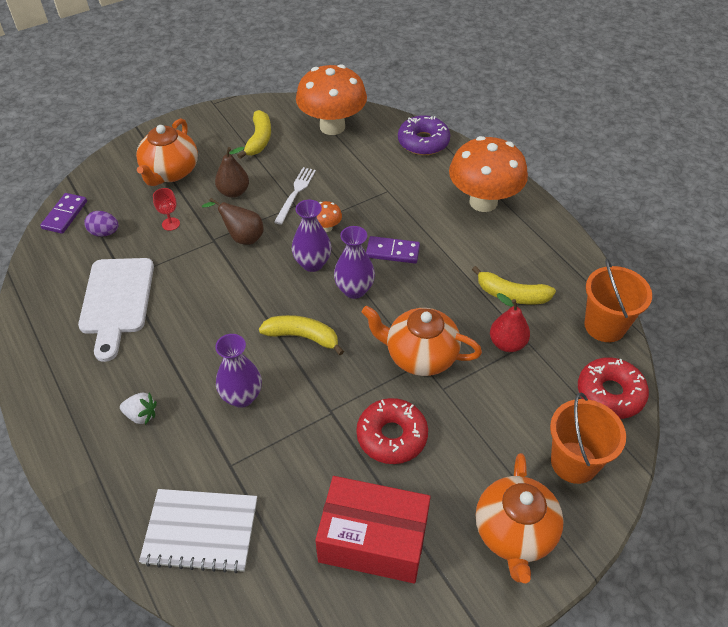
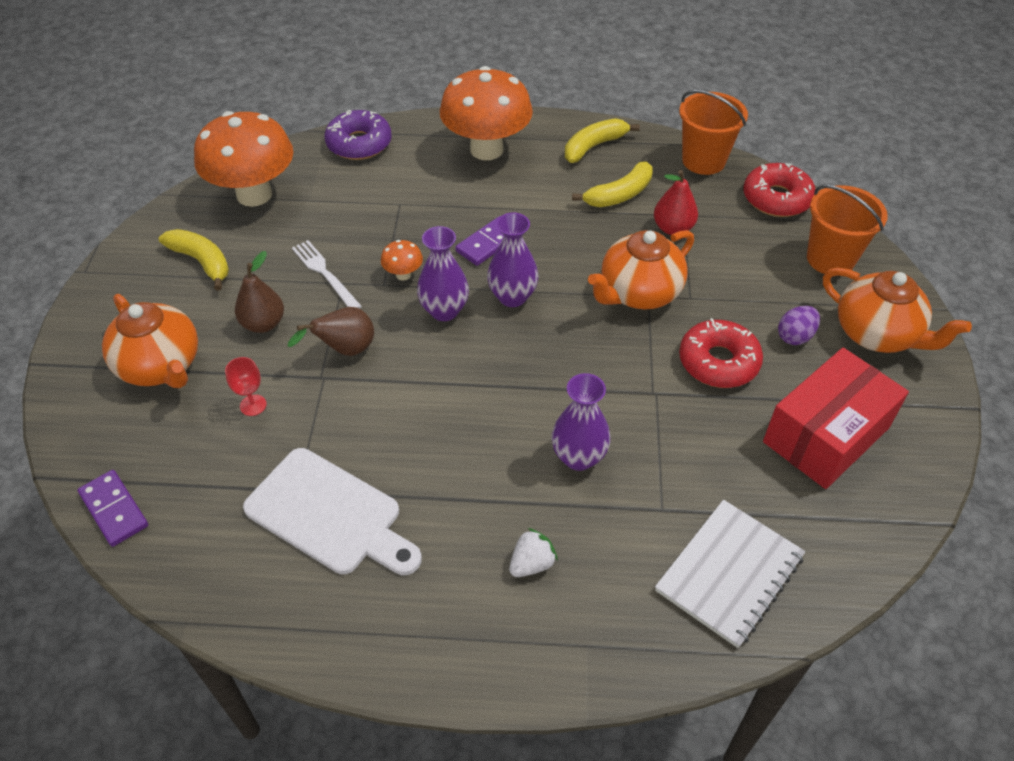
camera: 55 degrees left, 0 degrees up
purple egg [84,211,118,237] -> purple egg moved to [778,306,820,345]
yellow banana [259,315,344,355] -> yellow banana moved to [565,118,640,163]

